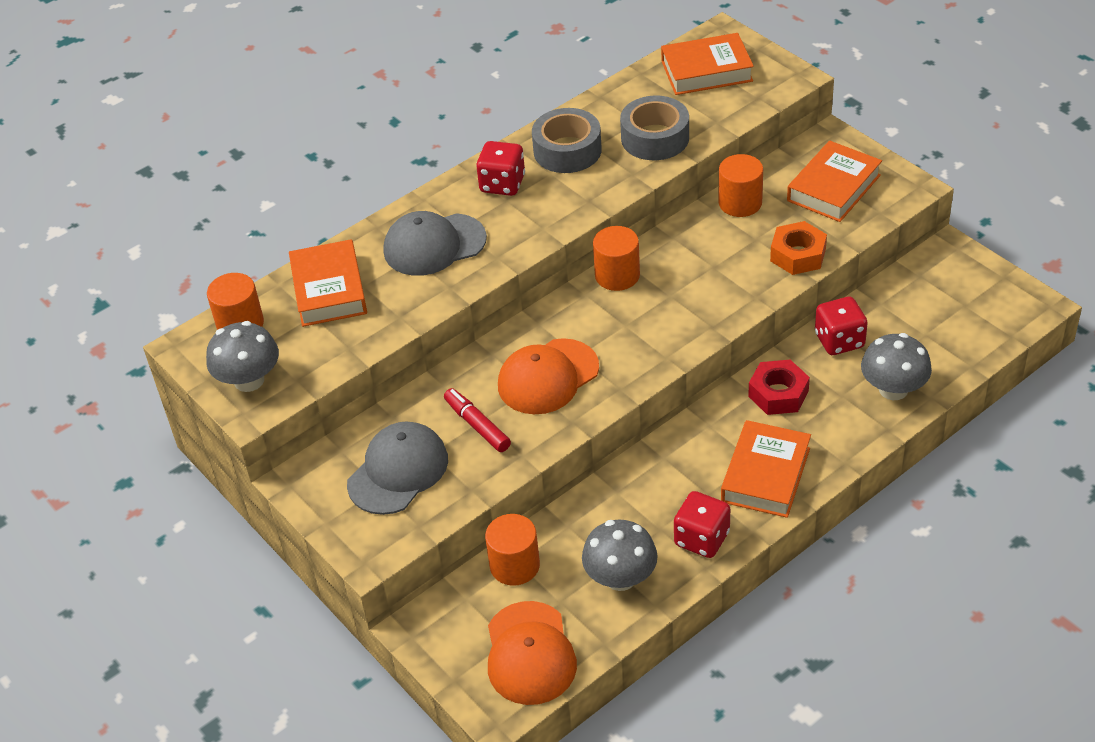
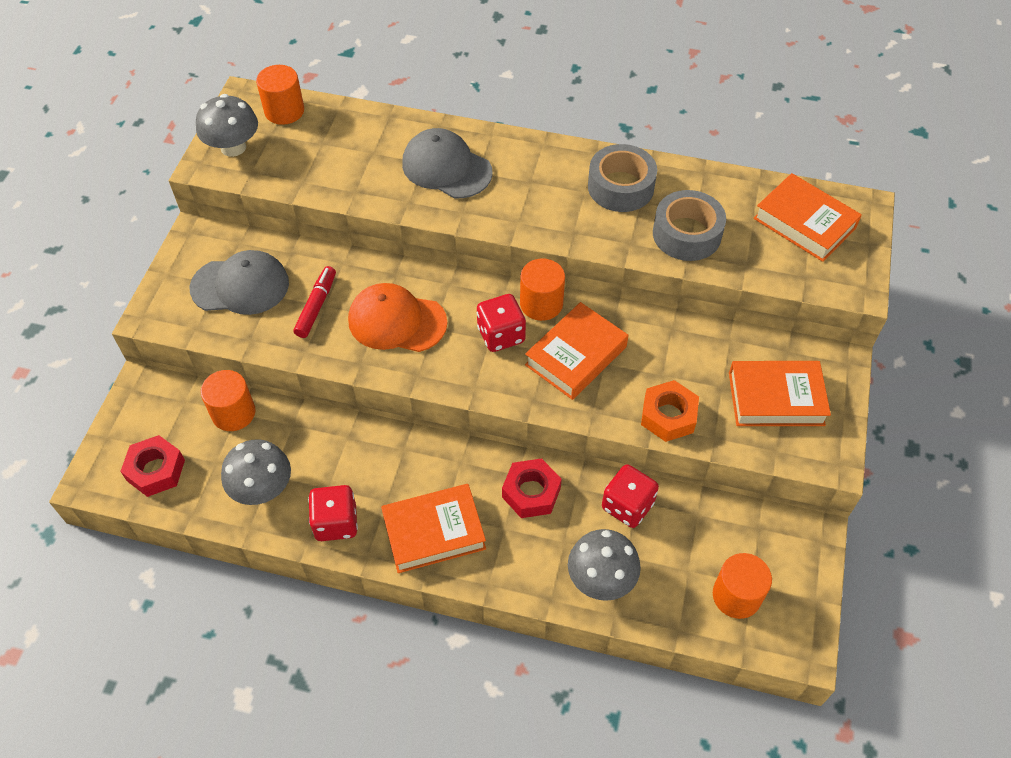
camera: 50 degrees right, 10 degrees up
orange book [289,239,367,327] -> orange book moved to [525,302,628,400]
red dice [476,141,525,196] -> red dice moved to [477,294,526,352]
orange cap [488,601,577,705] -> red nut [120,435,185,497]
orange cylinder [718,154,763,217] -> orange cylinder moved to [713,553,772,619]

